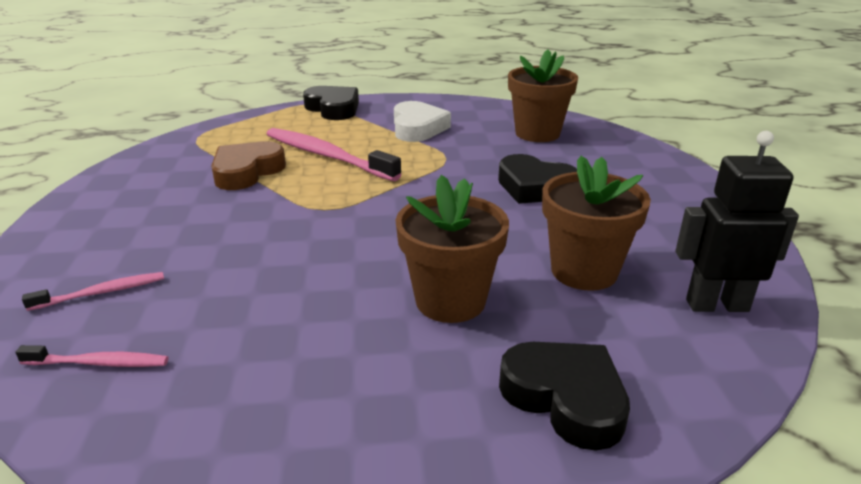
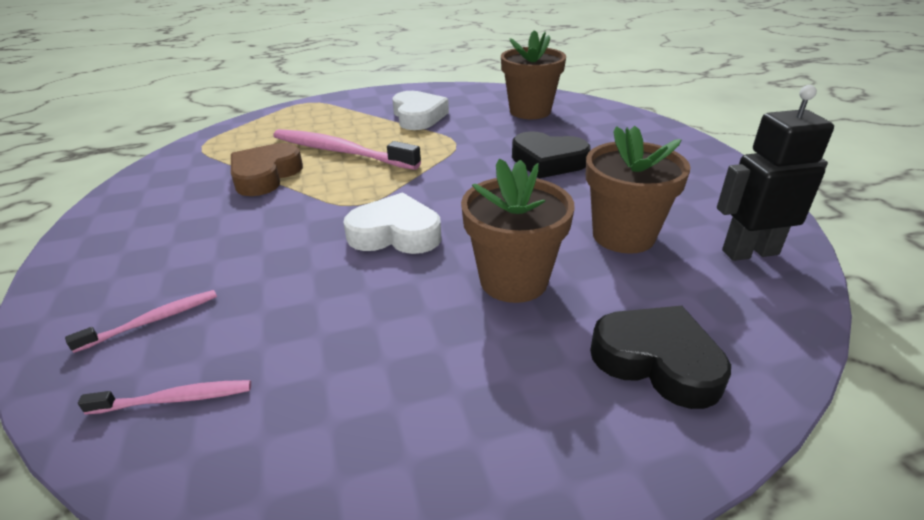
camera: 10 degrees left, 5 degrees up
black heart [303,86,359,120] -> none
none -> white heart [343,192,442,254]

